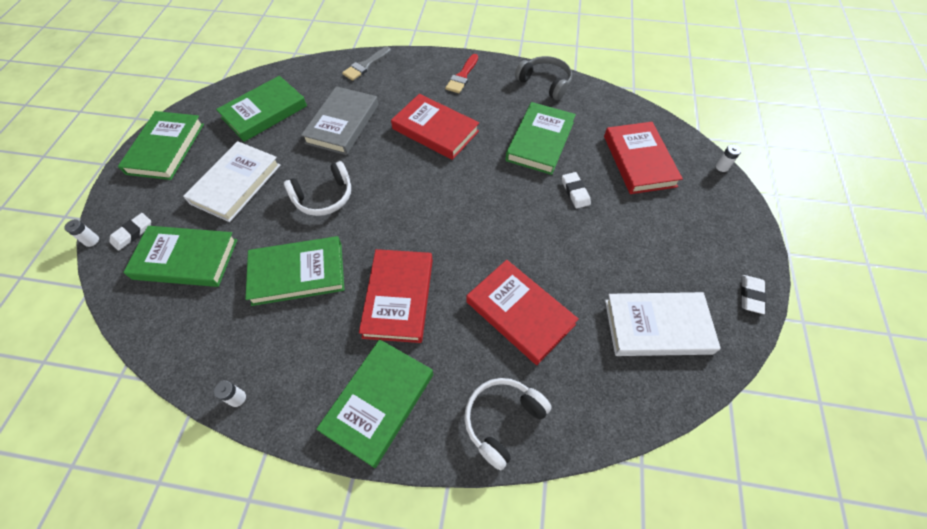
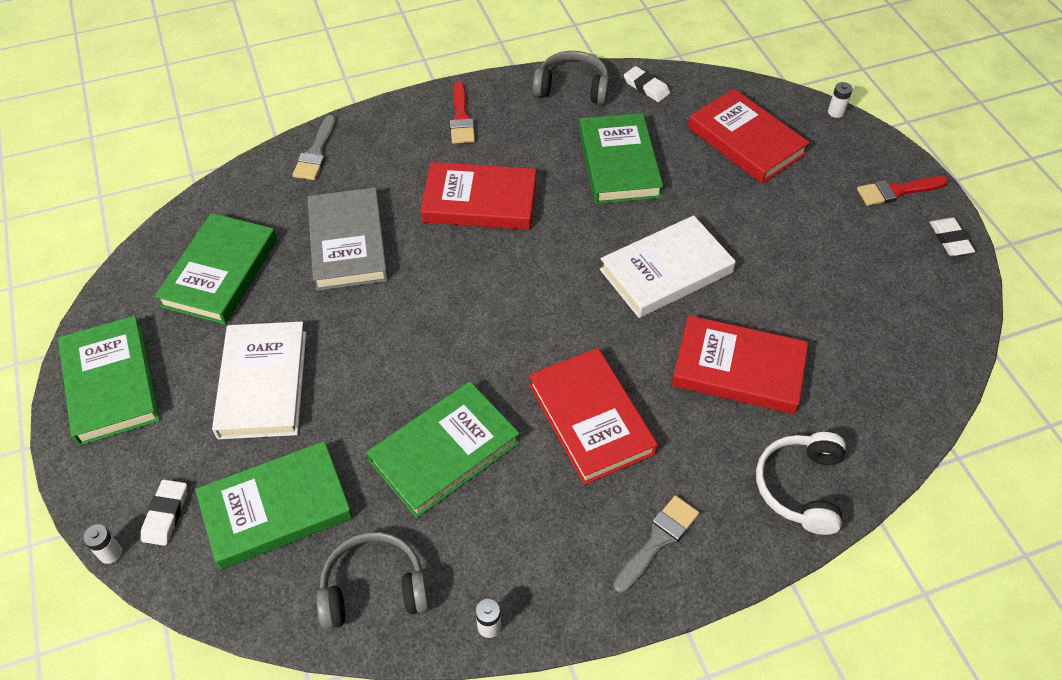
camera: 30 degrees left, 5 degrees down
white headphones [284,161,351,216] -> none
green book [316,339,433,468] -> grey brush [613,495,699,593]
white eraser [562,172,591,208] -> white eraser moved to [624,66,670,102]
white book [605,292,721,356] -> white book moved to [600,215,736,318]
none -> grey headphones [316,532,429,630]
none -> red brush [857,176,948,206]

